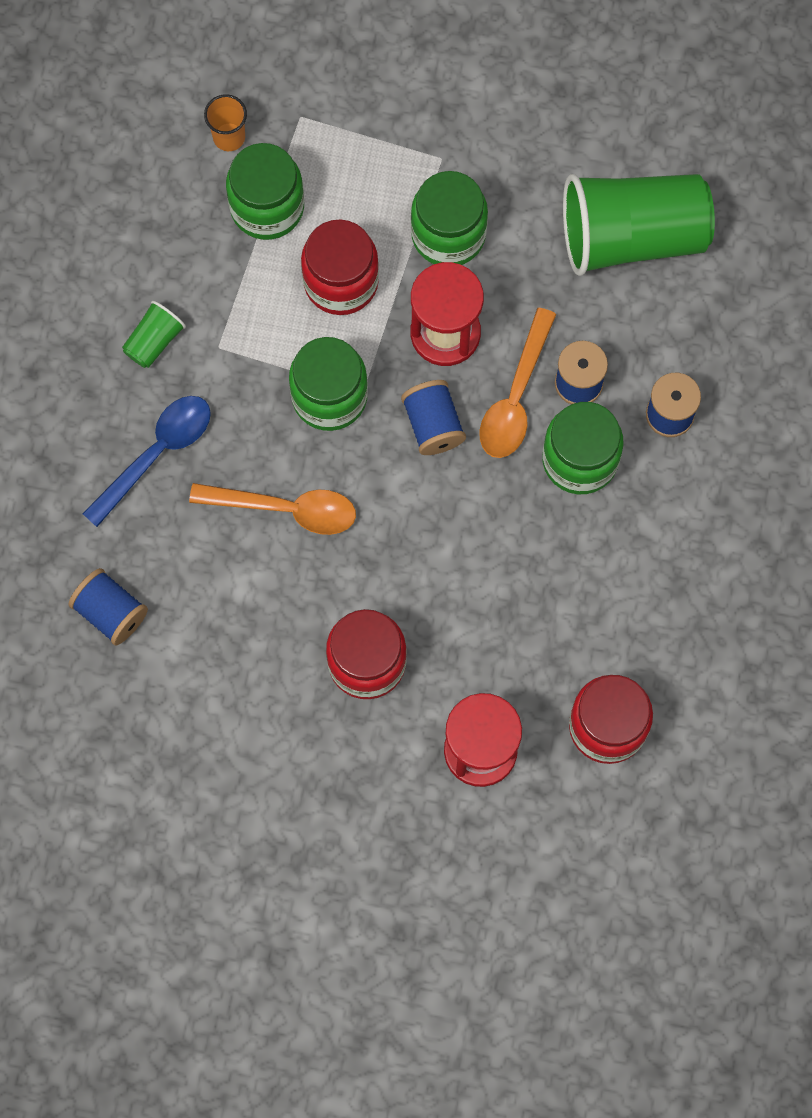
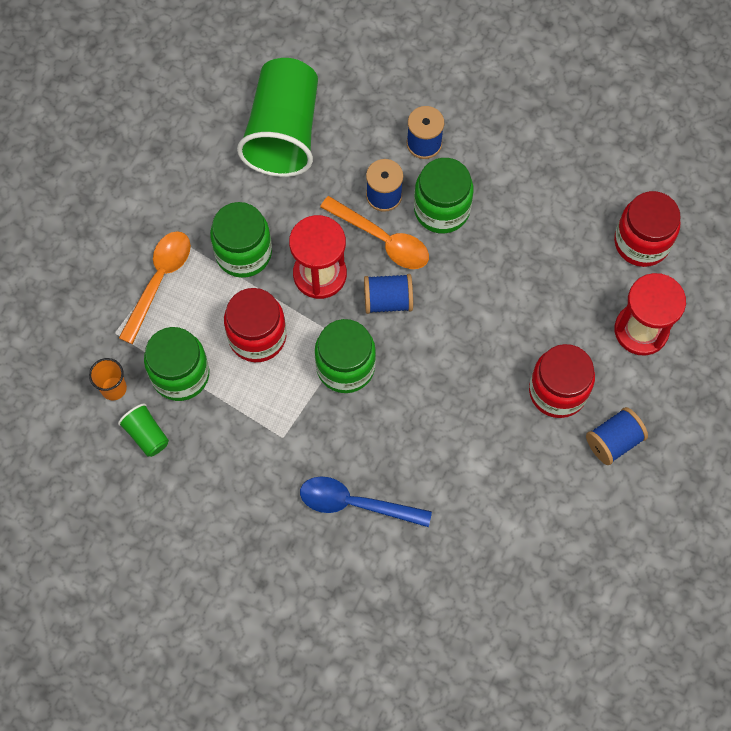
camera: 75 degrees left, 5 degrees down
blue spool [68,568,148,645] -> blue spool moved to [586,407,648,465]
blue spoon [82,396,211,527] -> blue spoon turned 45 degrees counterclockwise [300,476,432,527]
green cup [122,301,186,368] -> green cup moved to [118,403,169,457]
orange spoon [189,483,356,535] -> orange spoon moved to [119,231,191,344]

